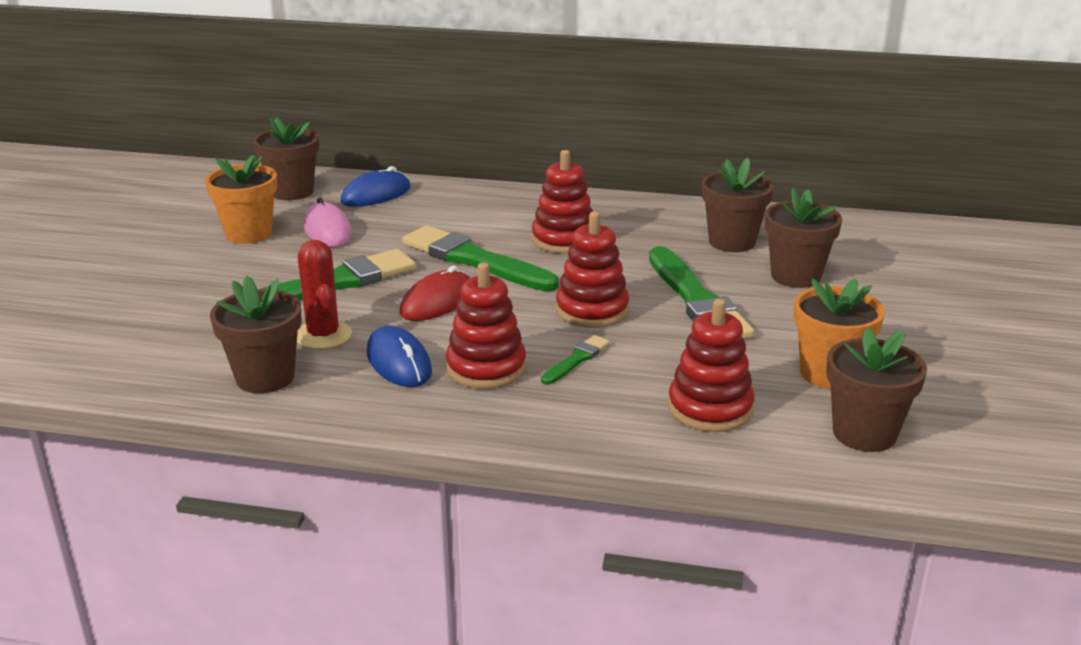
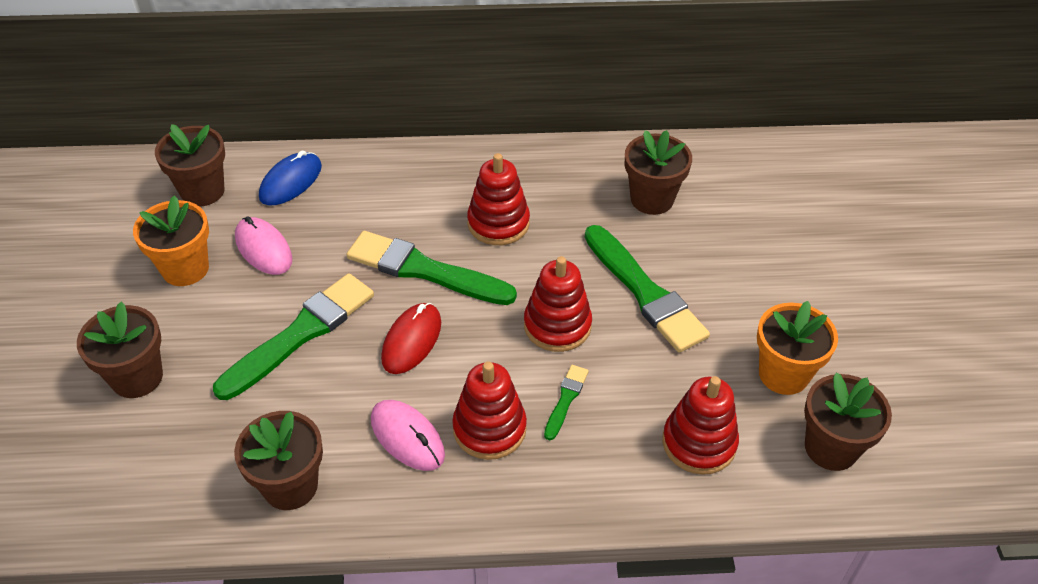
camera: 15 degrees left, 20 degrees up
red cactus [297,240,352,349] -> none
blue mouse [367,326,432,387] -> pink mouse [371,400,445,471]
brown flower pot [765,187,842,288] -> brown flower pot moved to [77,302,163,398]

